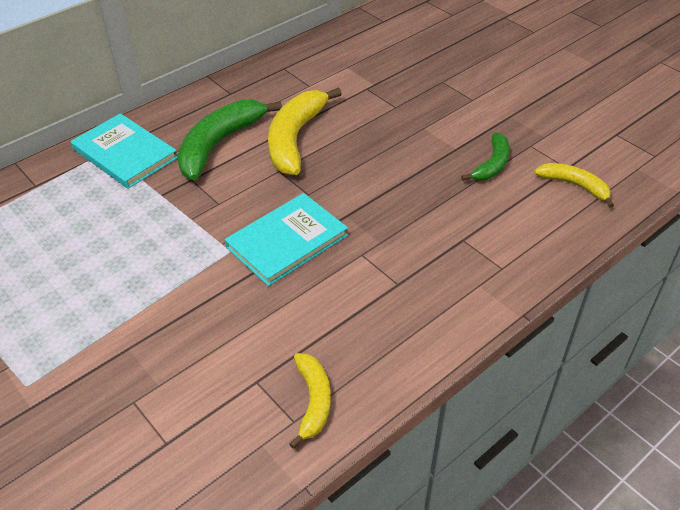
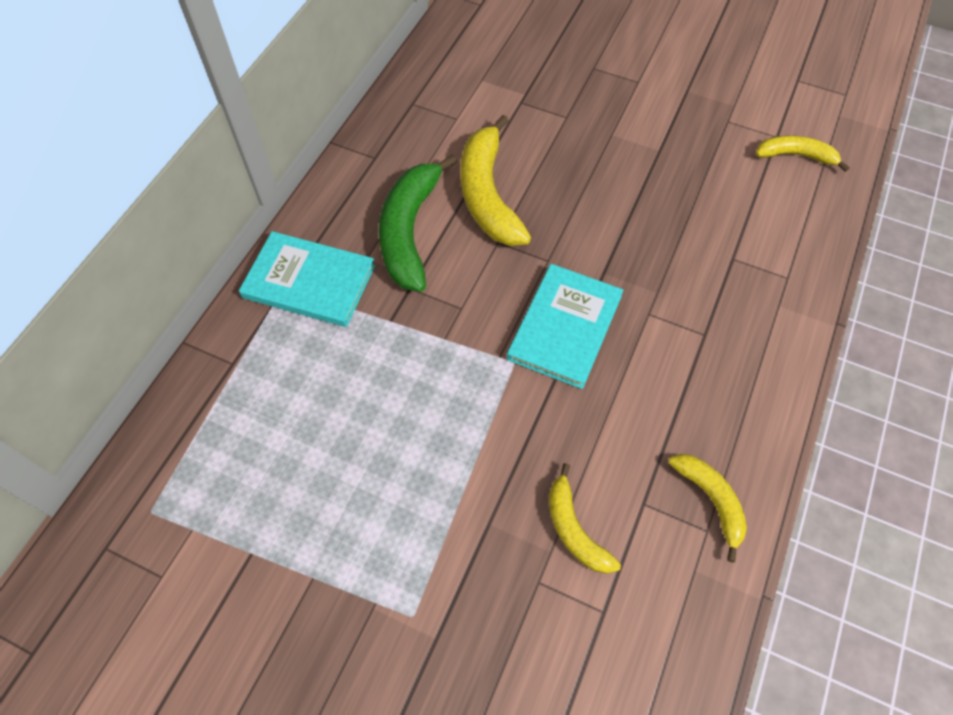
camera: 25 degrees left, 15 degrees up
green banana [461,133,510,181] -> none
none -> yellow banana [549,463,621,574]

